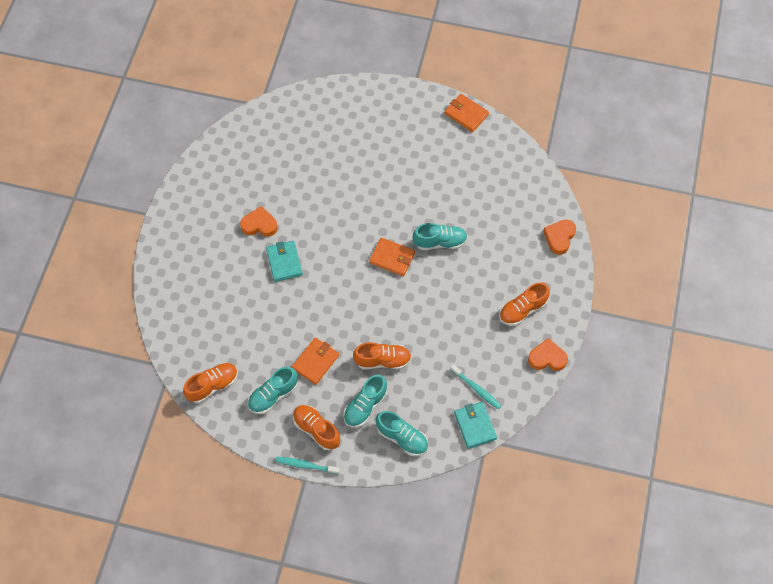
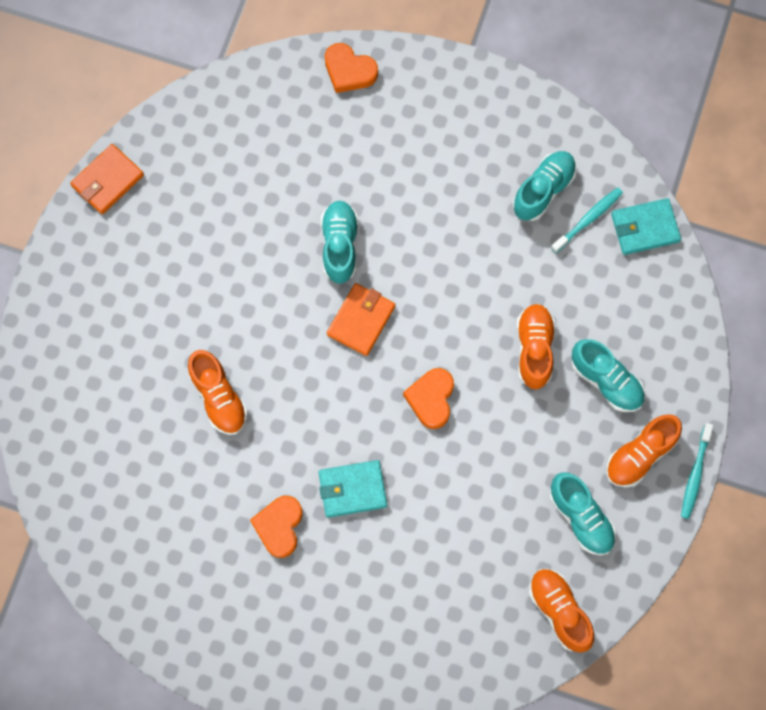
camera: 85 degrees left, 10 degrees up
orange wallet [292,337,339,385] -> none
turquoise shoe [376,411,428,456] -> turquoise shoe moved to [513,151,577,221]
orange shoe [499,282,550,326] -> orange shoe moved to [188,350,248,435]
orange heart [528,338,568,371] -> orange heart moved to [403,368,454,429]

